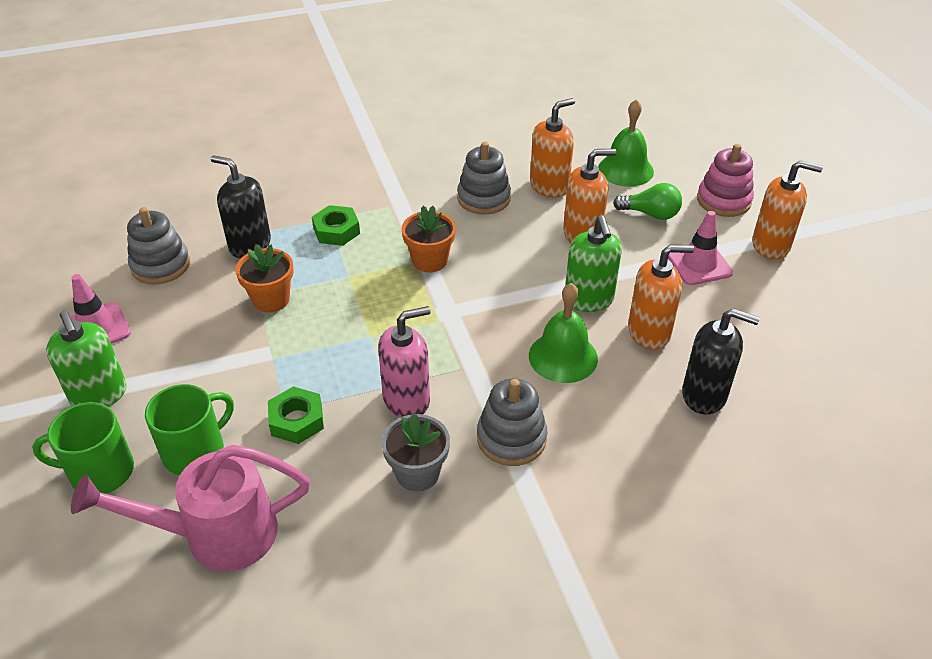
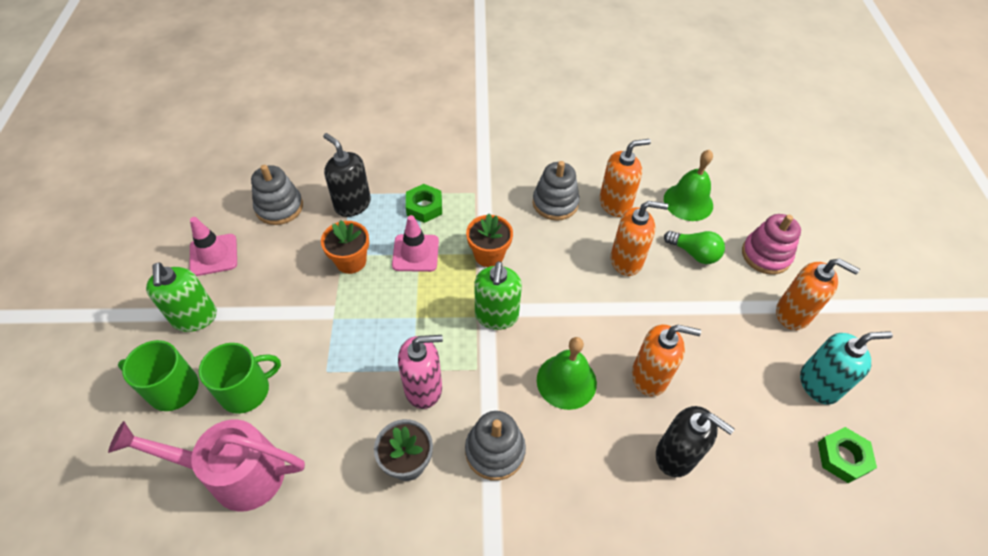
camera: 15 degrees right, 10 degrees up
green nut [268,387,324,444] -> green nut moved to [818,427,877,483]
green soap dispenser [565,215,622,312] -> green soap dispenser moved to [475,261,522,330]
pink traffic cone [668,211,733,285] -> pink traffic cone moved to [392,215,439,272]
none -> turquoise soap dispenser [800,331,893,404]

